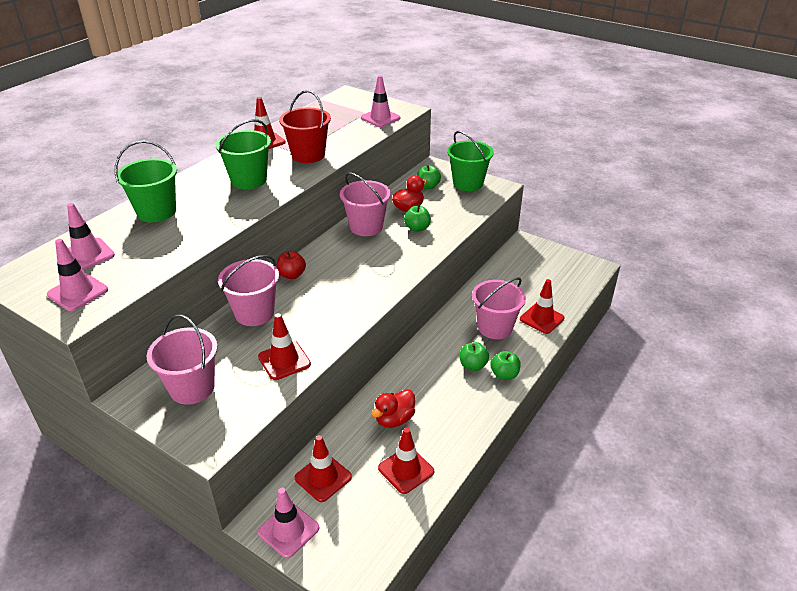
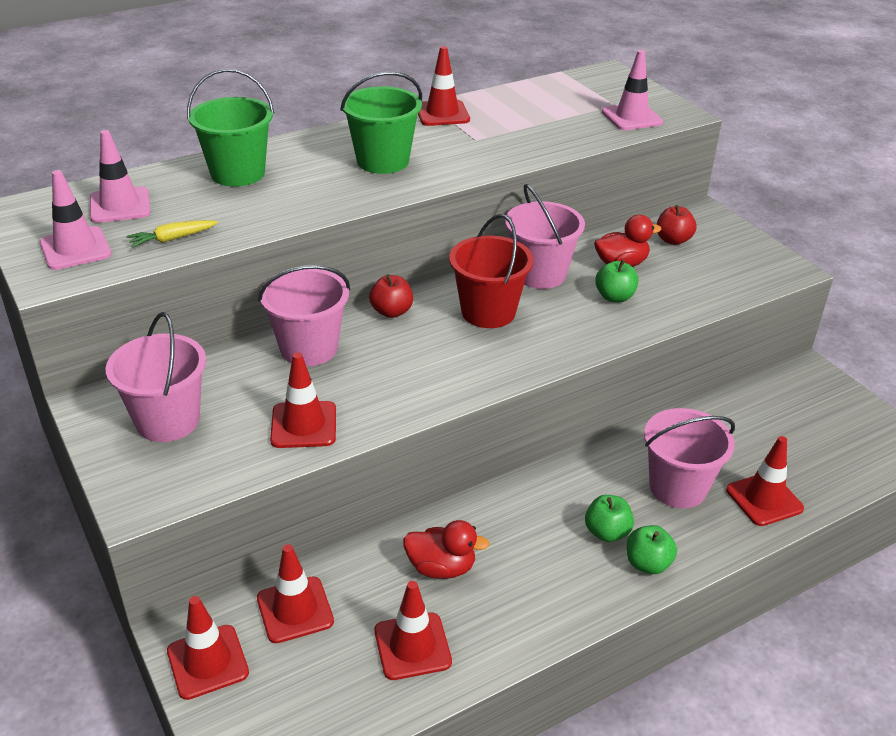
camera: 25 degrees right, 0 degrees up
pink traffic cone [258,488,319,558] -> red traffic cone [167,596,249,700]
red bucket [279,90,331,163] -> red bucket moved to [449,214,534,328]
red duck [371,389,415,428] -> red duck turned 150 degrees counterclockwise [403,520,490,579]
green apple [417,165,441,189] -> red apple [657,205,696,245]
green bucket [447,131,494,191] -> none
none -> yellow carrot [126,220,218,248]

